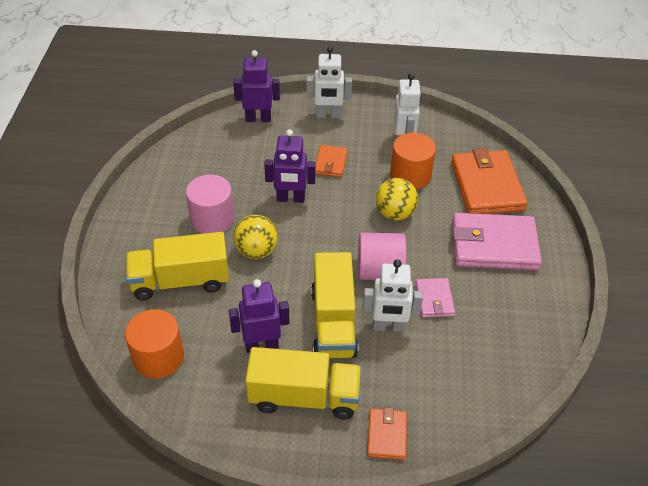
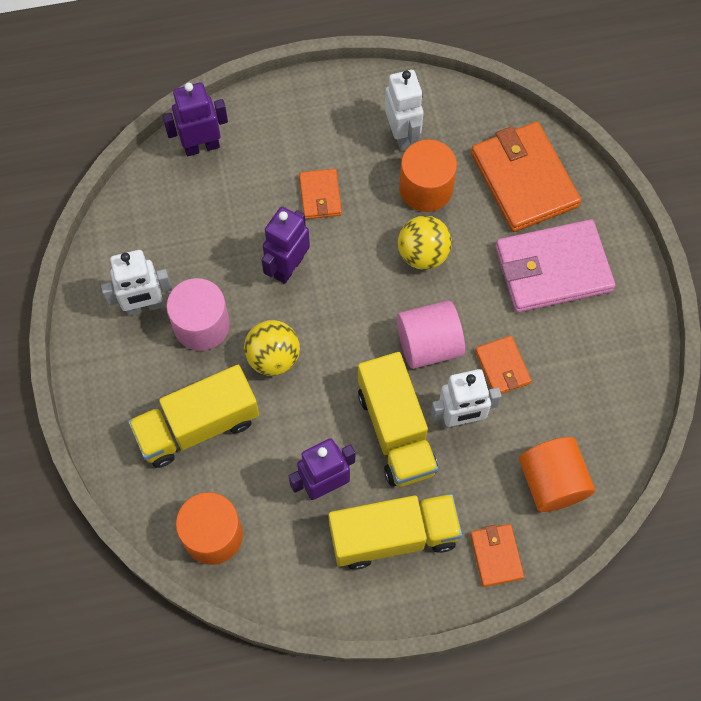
camera: 15 degrees left, 20 degrees up
purple robot [264,129,316,203] -> purple robot turned 135 degrees clockwise [262,207,310,284]
white robot [306,46,352,118] -> white robot moved to [101,250,172,316]
pink wallet [415,278,455,318] -> orange wallet [475,336,532,394]
none -> orange cylinder [519,437,595,512]

